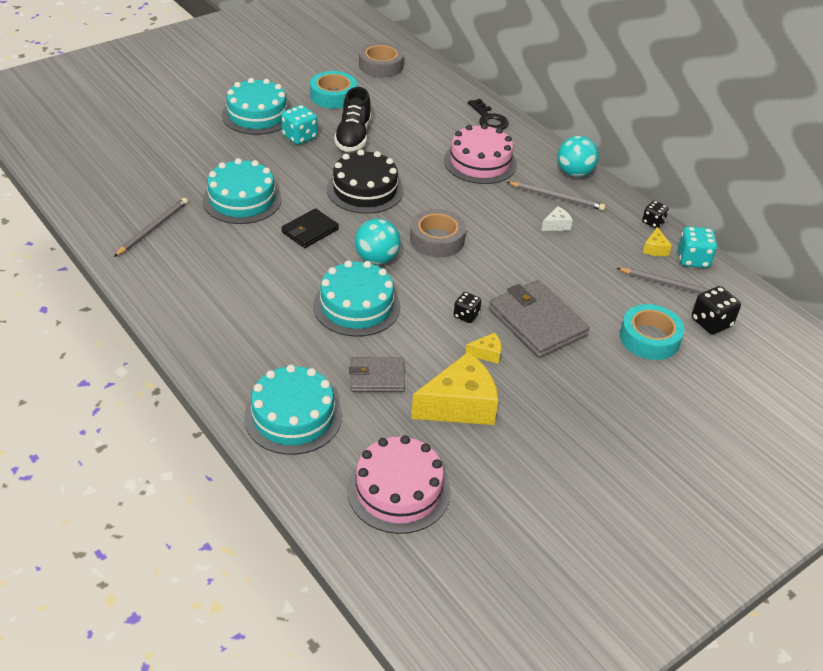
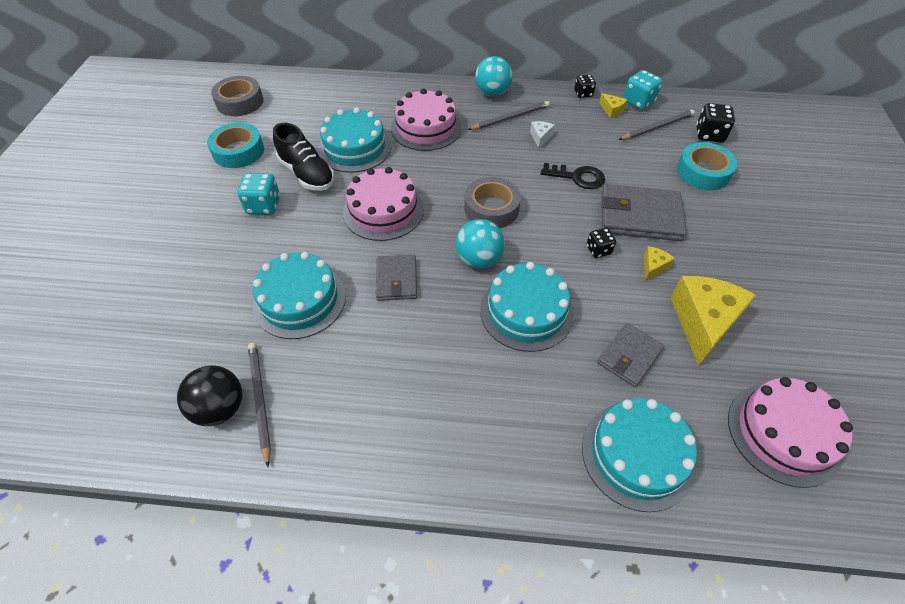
camera: 45 degrees left, 10 degrees up
turquoise cake [222,78,291,135] -> turquoise cake moved to [318,107,391,173]
black wallet [281,208,339,248] -> grey wallet [376,255,417,301]
black cake [327,150,403,214] -> pink cake [343,167,424,241]
black key [468,99,509,130] -> black key moved to [541,163,605,189]
none -> black ball [177,366,242,426]

